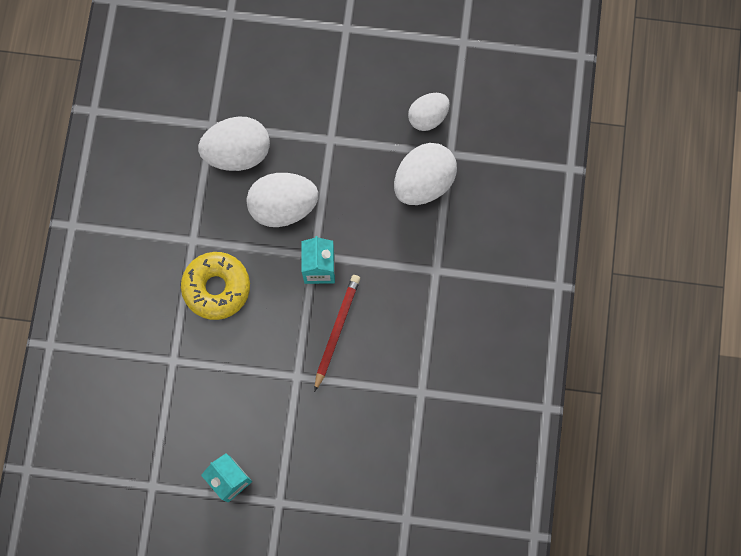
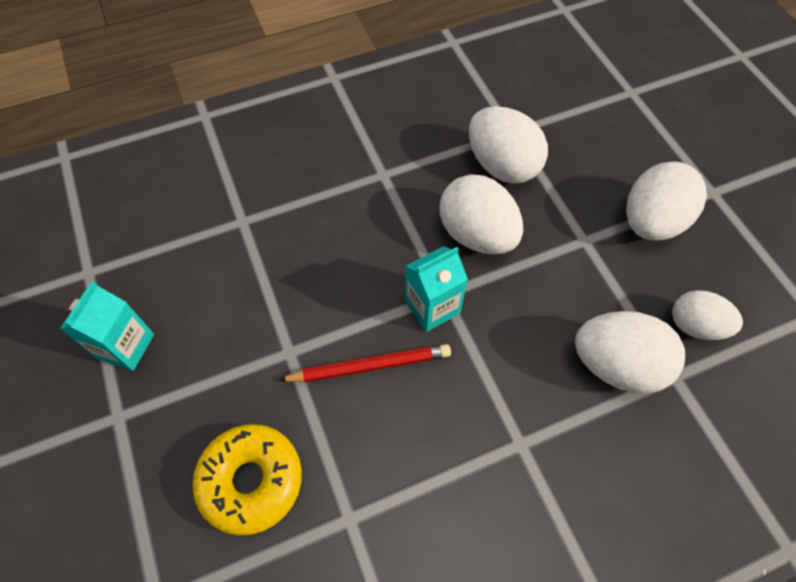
camera: 60 degrees right, 15 degrees down
yellow donut [181,252,250,320] -> yellow donut moved to [192,424,302,535]
none -> white egg [626,161,707,241]

